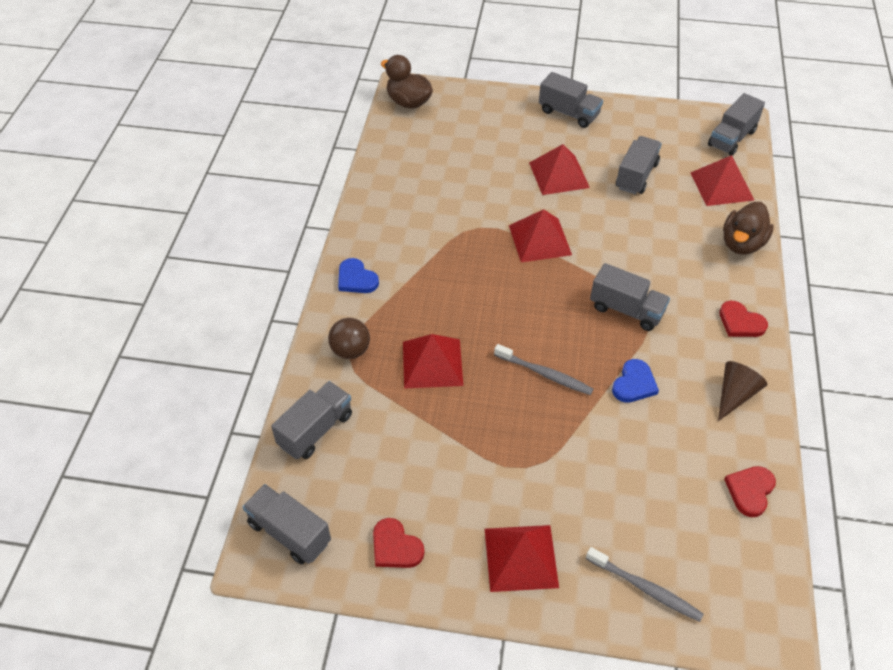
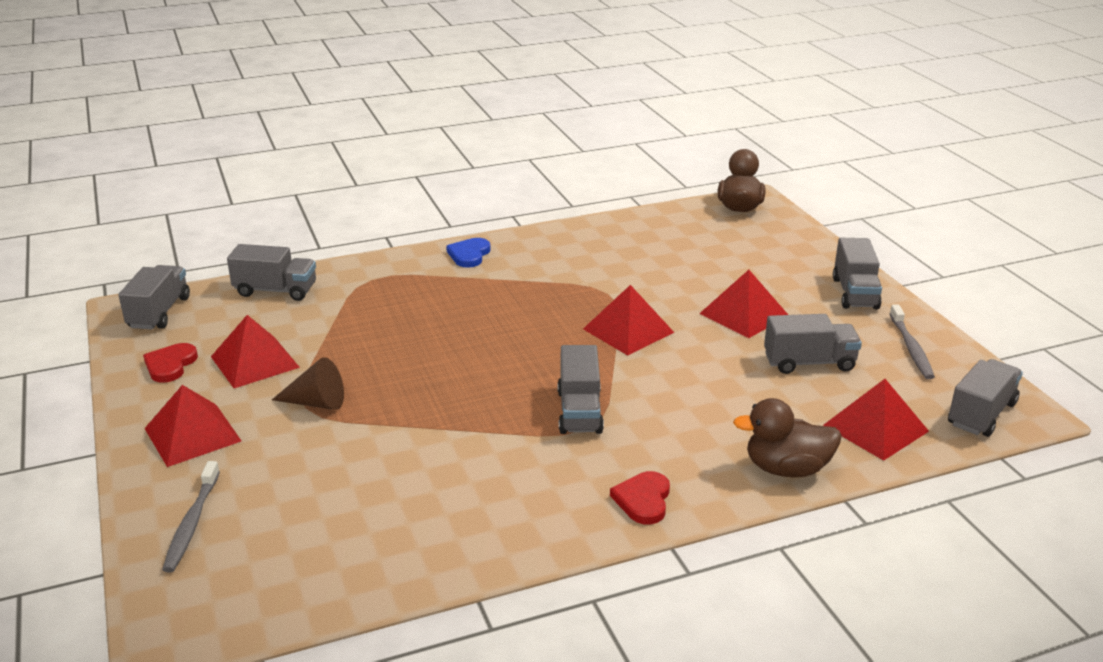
camera: 60 degrees right, 20 degrees down
brown ball [328,318,370,359] -> none
red pyramid [403,334,463,388] -> red pyramid moved to [211,315,300,388]
grey toothbrush [494,344,593,395] -> grey toothbrush moved to [890,305,935,379]
blue heart [612,359,659,403] -> none
grey truck [708,93,765,156] -> grey truck turned 120 degrees clockwise [948,359,1023,437]
brown cone [718,361,767,421] -> brown cone moved to [272,357,344,410]
red heart [724,466,776,517] -> none

